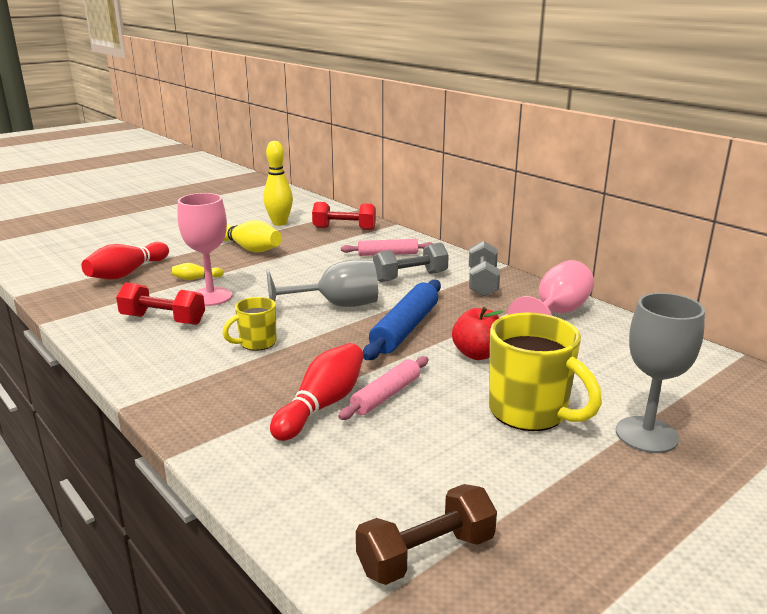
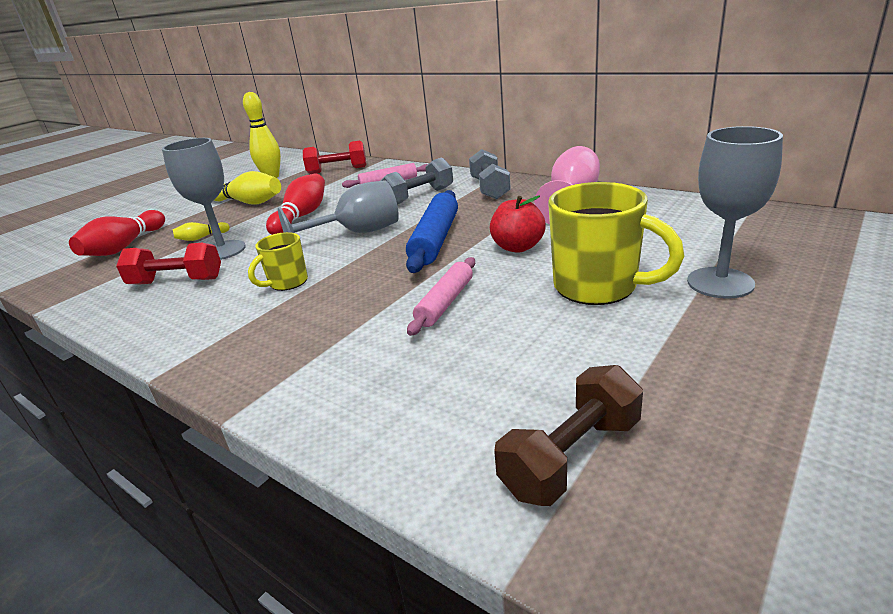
camera: 10 degrees left, 5 degrees up
pink goblet [177,193,232,306] -> grey goblet [162,138,246,260]
red bowling pin [270,343,364,441] -> red bowling pin moved to [266,174,325,235]

